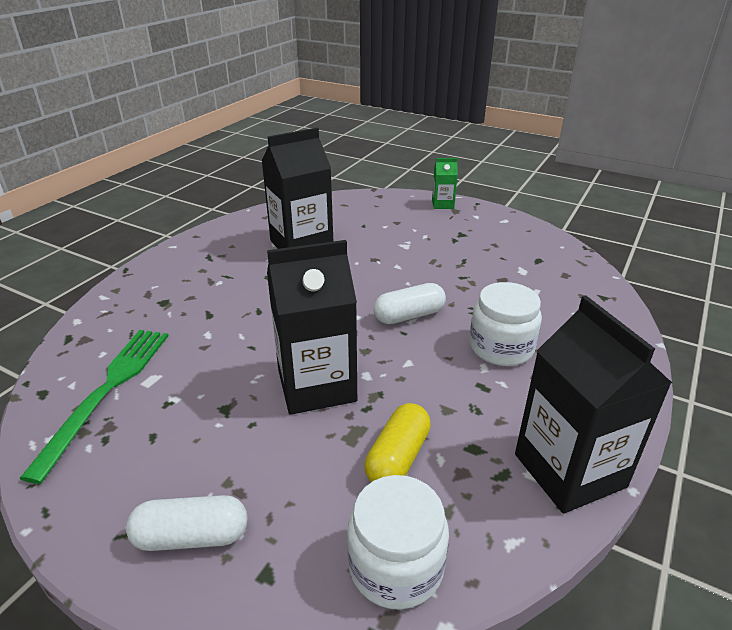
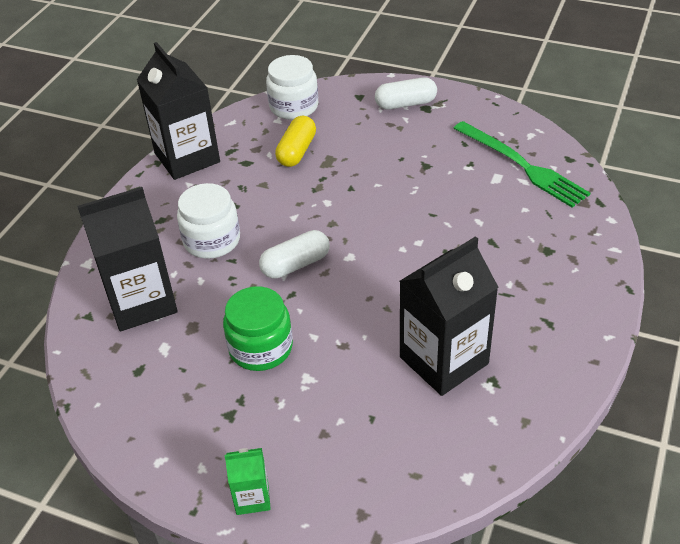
camera: 175 degrees right, 10 degrees up
green fork [19,330,168,484] -> green fork turned 45 degrees counterclockwise [453,121,590,208]
black carton [267,240,357,415] -> black carton moved to [77,187,178,332]
none -> green jar [223,286,293,371]

